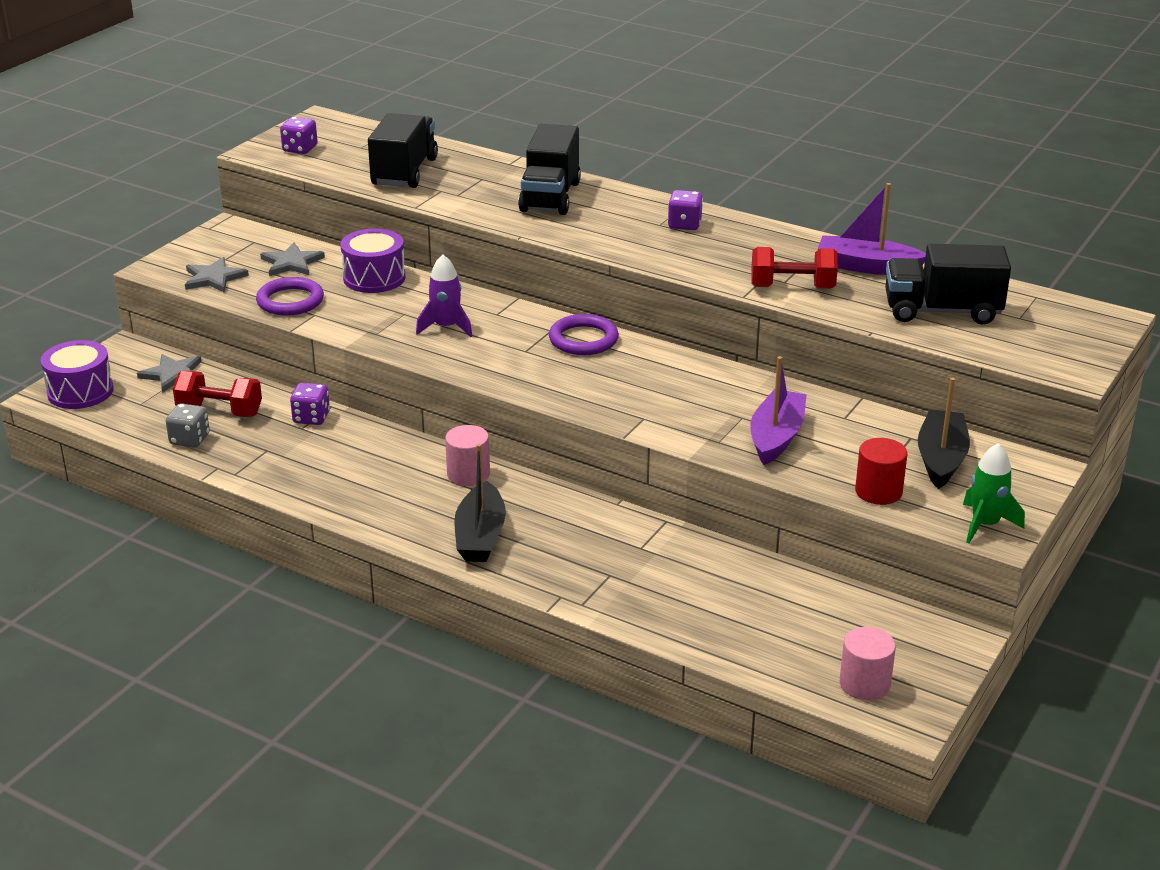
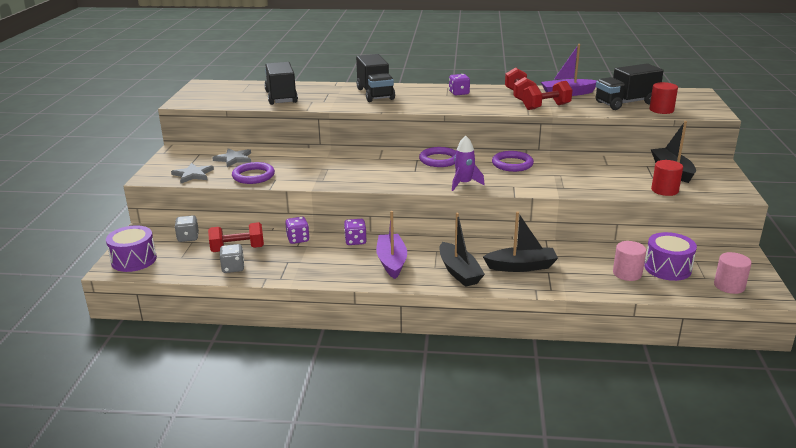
camera: 25 degrees left, 5 degrees down
grey star [137,354,201,393] -> grey dice [175,215,199,242]
purple dice [280,117,318,154] -> purple dice moved to [344,219,366,245]
purple drum [341,229,405,293] -> purple drum moved to [644,232,697,281]
purple rocket [416,254,472,337] -> purple rocket moved to [452,136,485,191]
pink cylinder [445,425,490,486] -> pink cylinder moved to [613,241,646,281]
purple boat [750,356,807,465] -> purple boat moved to [376,211,407,279]
green rocket [963,443,1025,544] -> none
none -> black boat [483,211,558,272]
none -> purple ring [492,151,534,172]
none -> red dumbbell [505,67,537,101]
none -> red cylinder [649,82,678,114]

